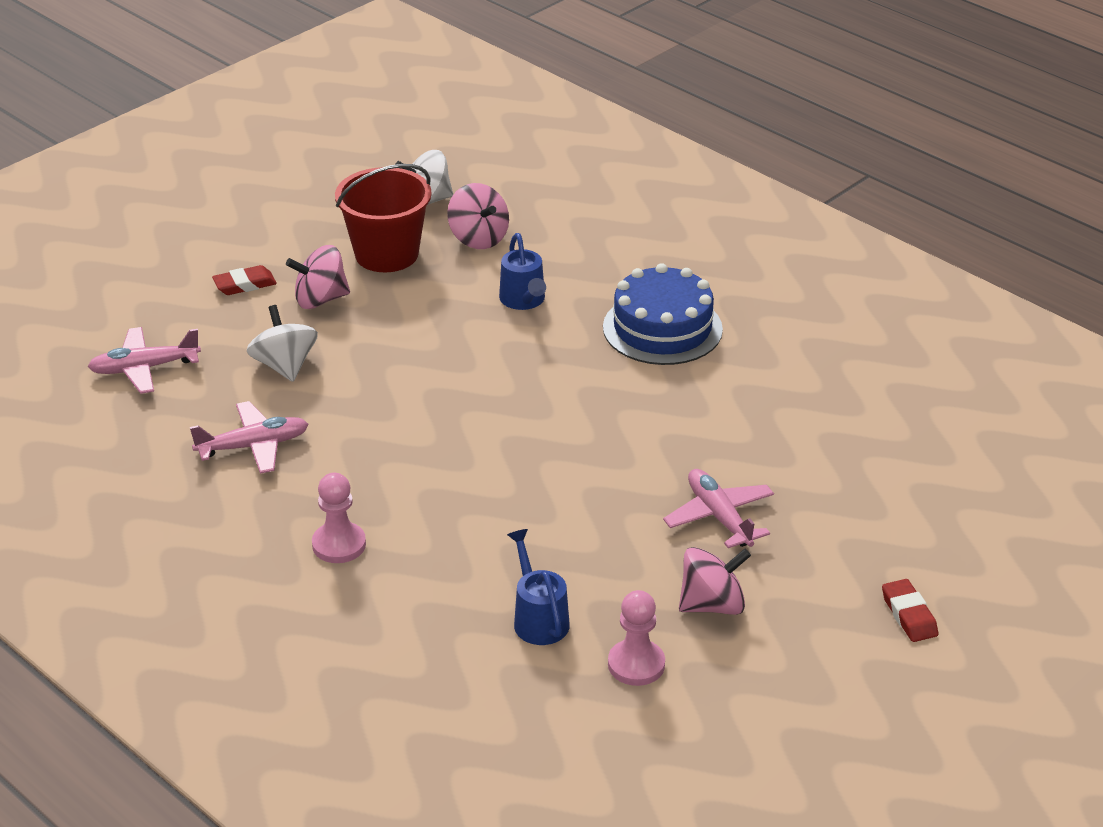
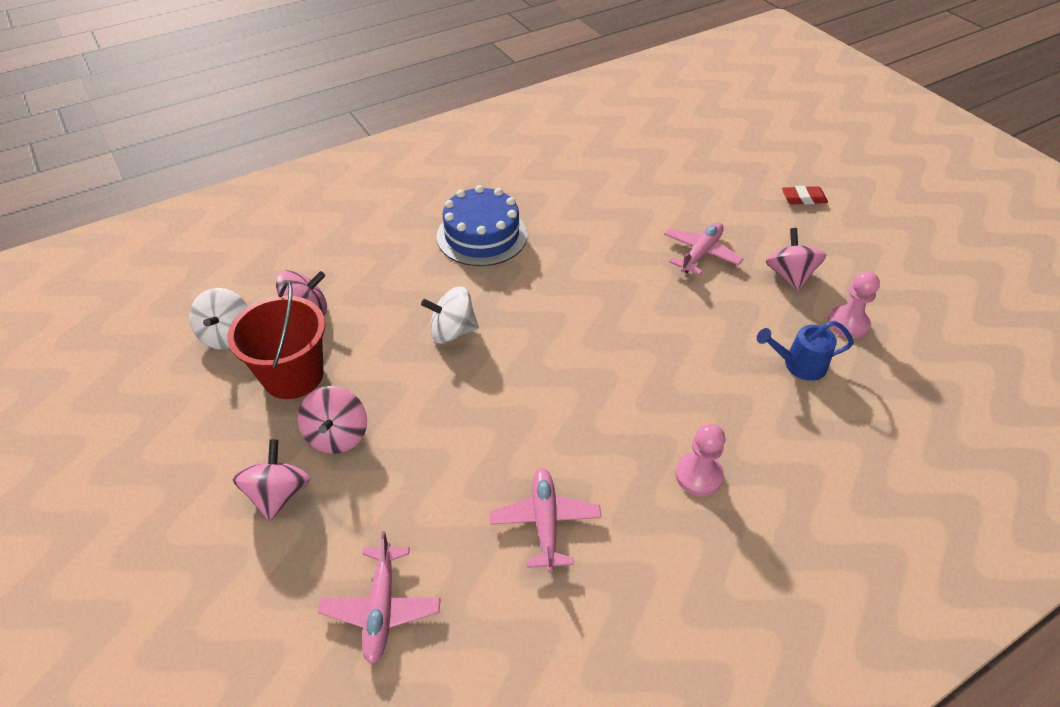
camera: 75 degrees left, 10 degrees up
red eraser [212,265,277,295] -> pink spinning top [232,439,310,521]
white spinning top [247,305,318,382] -> white spinning top moved to [421,286,479,344]
blue watering can [499,233,546,310] -> none
pink plane [663,469,774,548] -> pink plane turned 135 degrees clockwise [664,222,743,275]

